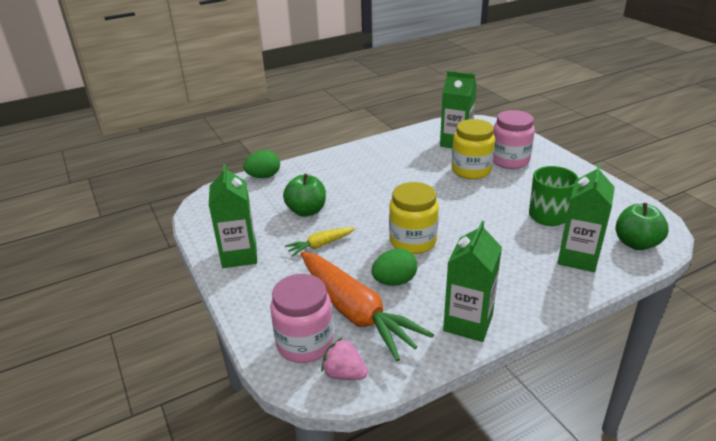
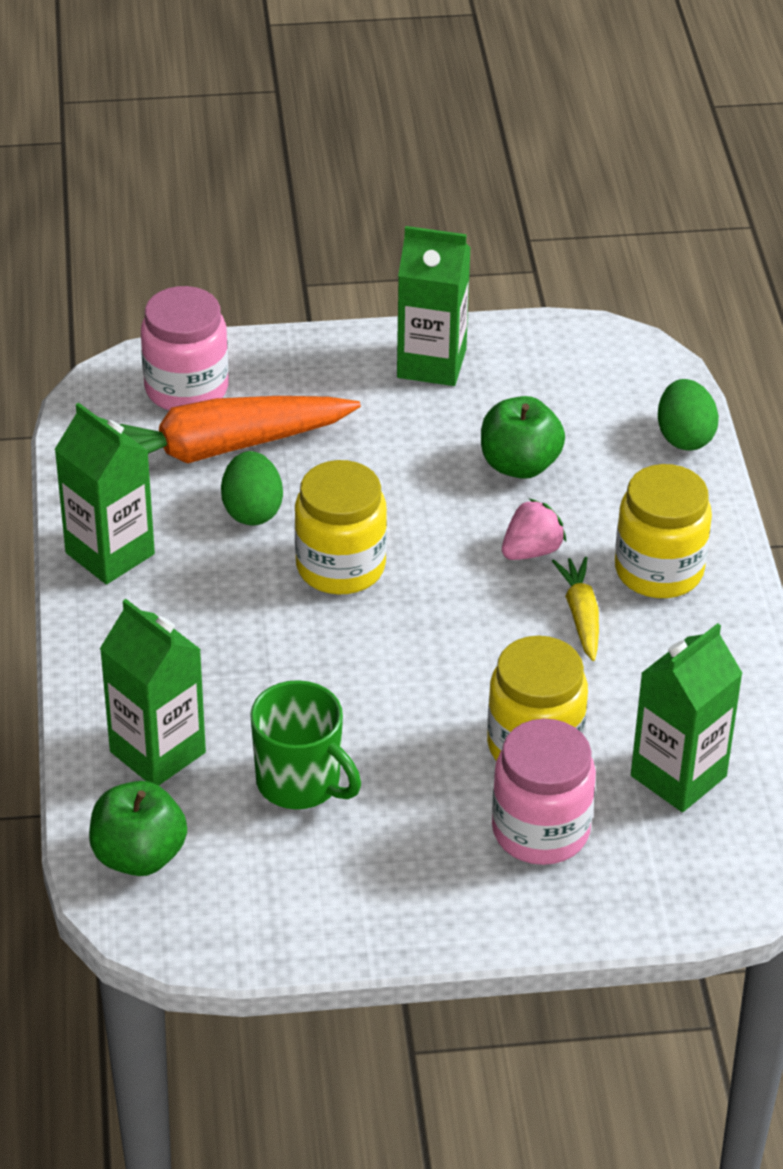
camera: 110 degrees right, 10 degrees up
yellow carrot [285,227,355,256] -> yellow carrot moved to [552,557,599,661]
pink strawberry [321,338,368,380] -> pink strawberry moved to [502,498,566,560]
none -> yellow jar [615,464,712,598]

